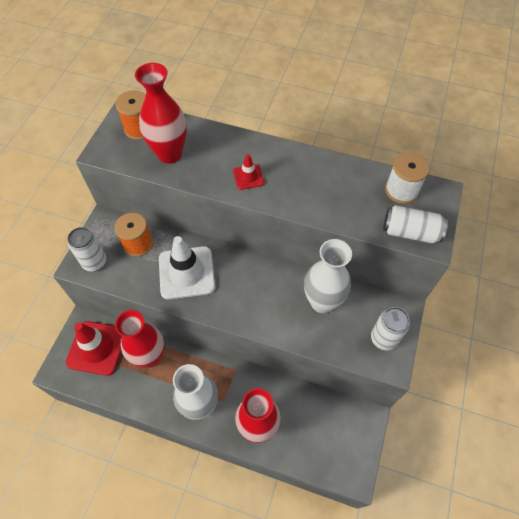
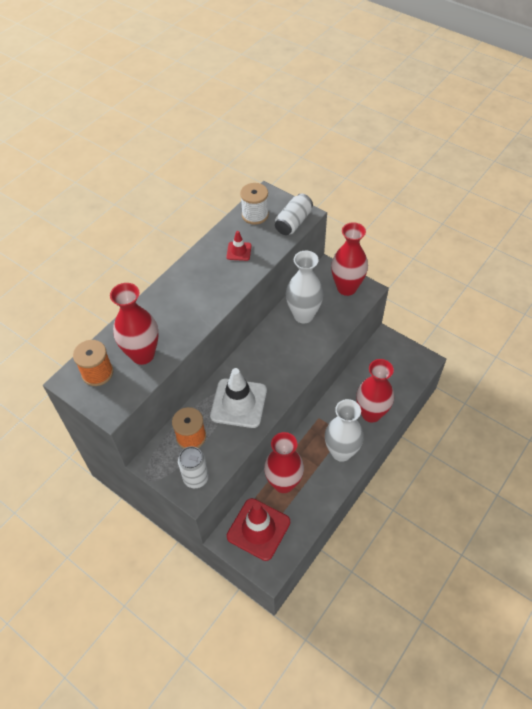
camera: 70 degrees left, 5 degrees down
red traffic cone [233,154,264,190] -> red traffic cone moved to [226,231,252,261]
white can [371,307,410,350] -> red vase [331,222,368,296]

